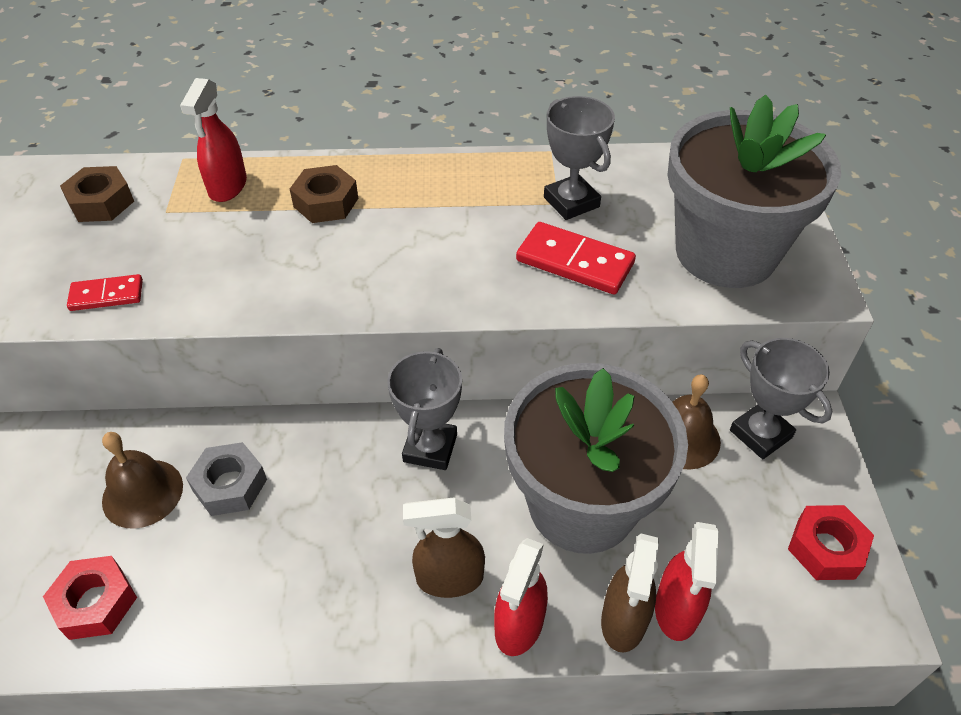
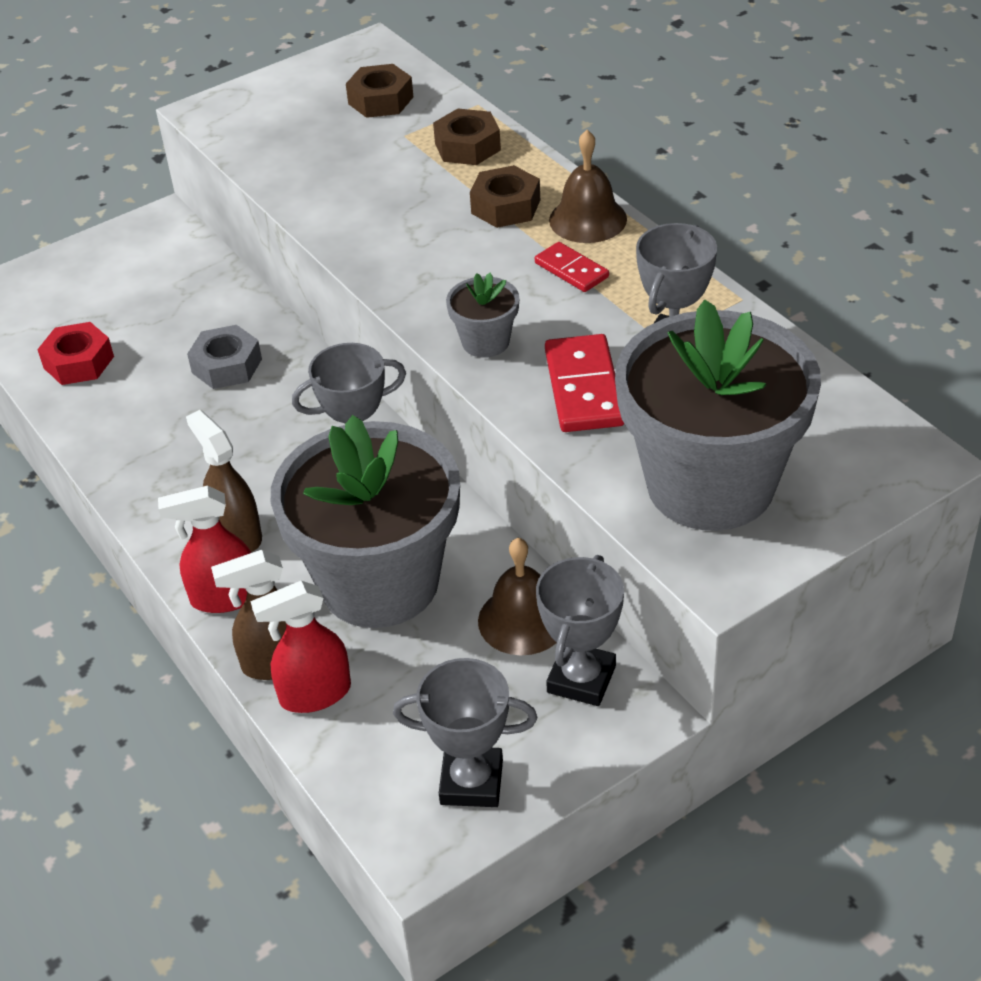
camera: 60 degrees right, 5 degrees down
red domino [67,274,143,311] -> red domino moved to [535,242,609,292]
brown bell [102,432,183,529] -> brown bell moved to [549,130,627,243]
red spray bottle [180,78,247,202] -> brown nut [433,108,501,165]
red nut [788,505,874,580] -> grey trophy [393,658,537,807]
none -> grey flower pot [446,273,519,358]

